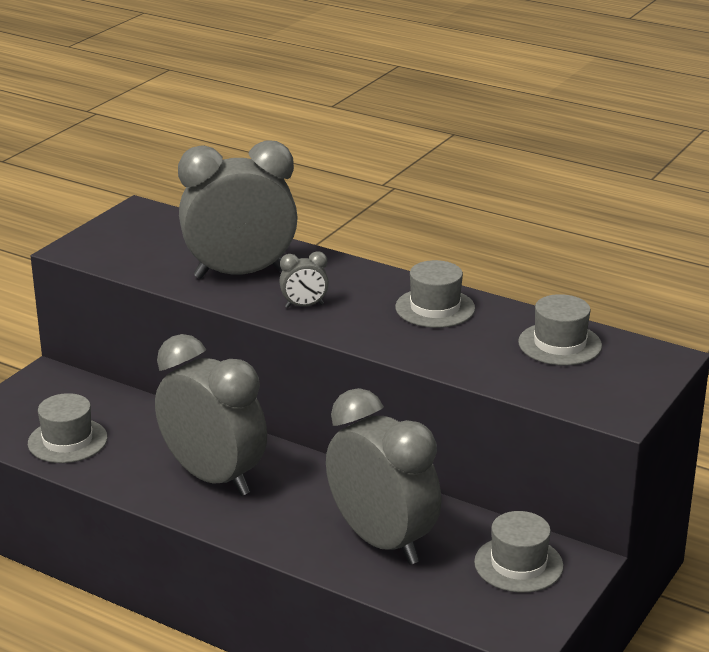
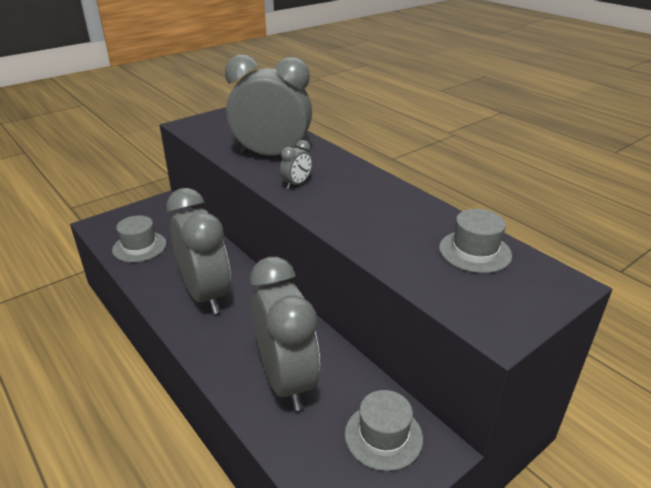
camera: 20 degrees right, 5 degrees up
grey clock [279,251,329,308] -> grey clock turned 60 degrees counterclockwise [280,140,312,189]
grey hat [395,260,475,328] -> none

